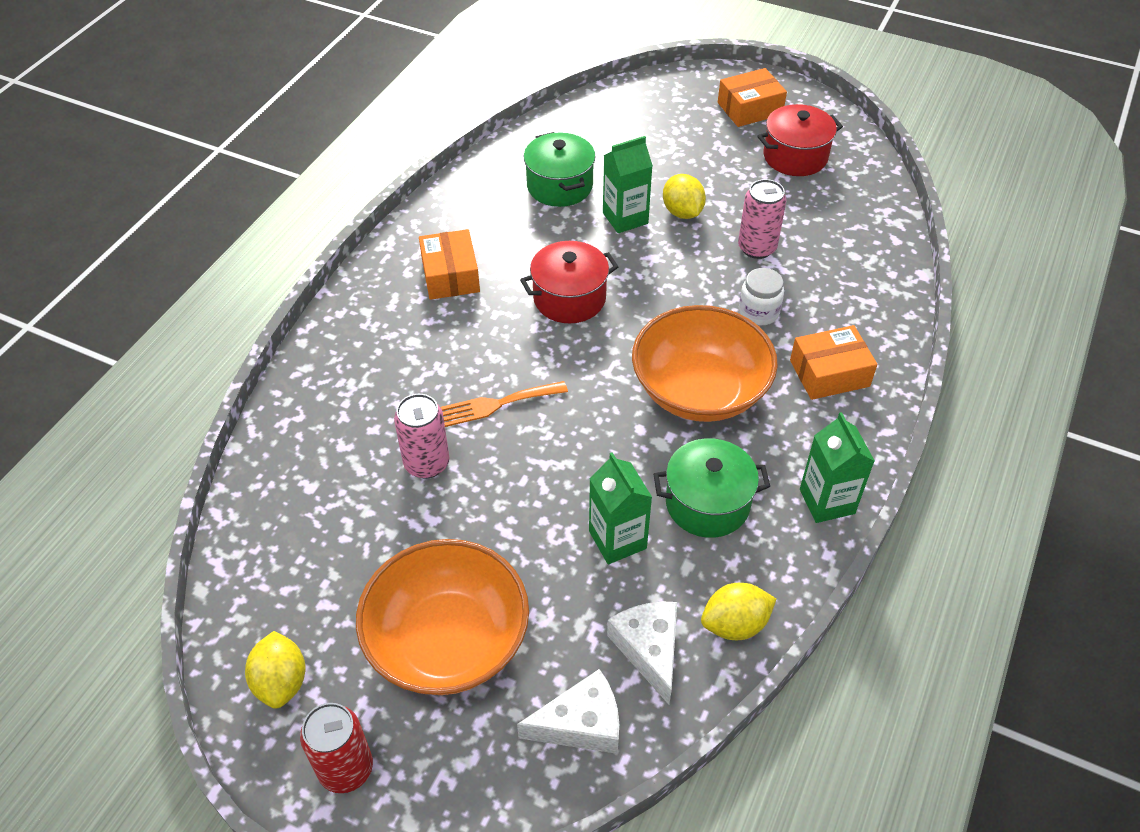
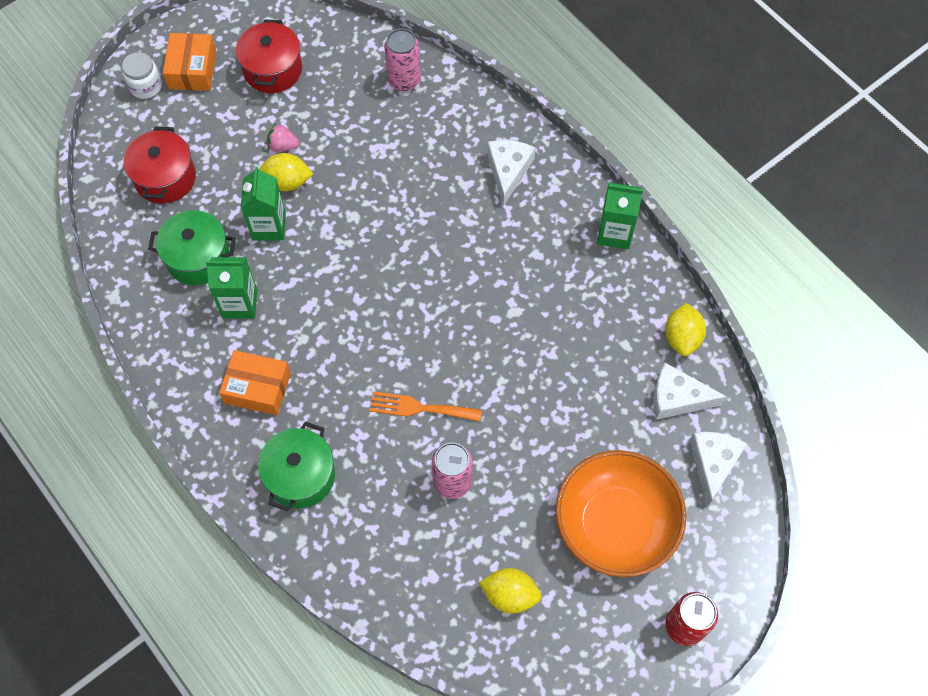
camera: 65 degrees left, 15 degrees up
yellow lemon [245,631,306,709] -> yellow lemon moved to [479,568,541,614]
orange fork [441,381,568,427] -> orange fork turned 90 degrees clockwise [370,392,482,421]
red pot [520,241,618,323] -> red pot moved to [123,127,196,204]
green carton [589,452,652,564] -> green carton moved to [206,257,257,319]
orange bowl [632,305,778,422] -> none
green pot [653,438,770,538] -> green pot moved to [258,421,335,512]
pink can [738,179,786,259] -> pink can moved to [384,28,421,91]
white jar [739,268,784,325] -> white jar moved to [122,52,162,99]
orange box [790,325,877,400] -> white cheese [487,140,536,206]
none -> pink strawberry [267,123,300,152]

